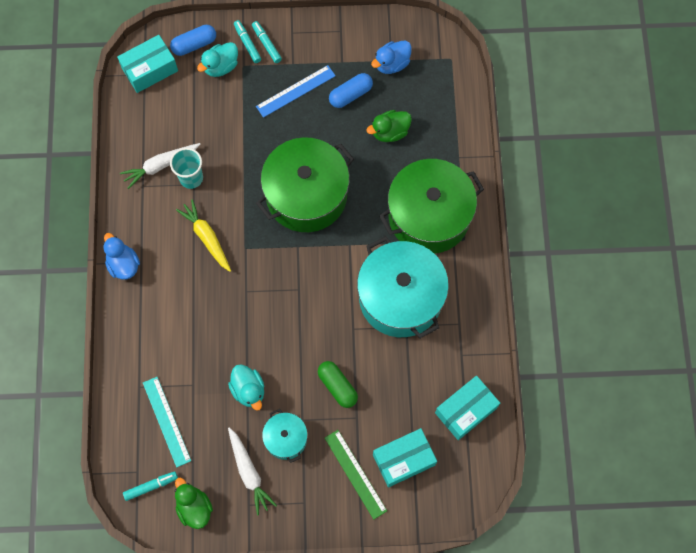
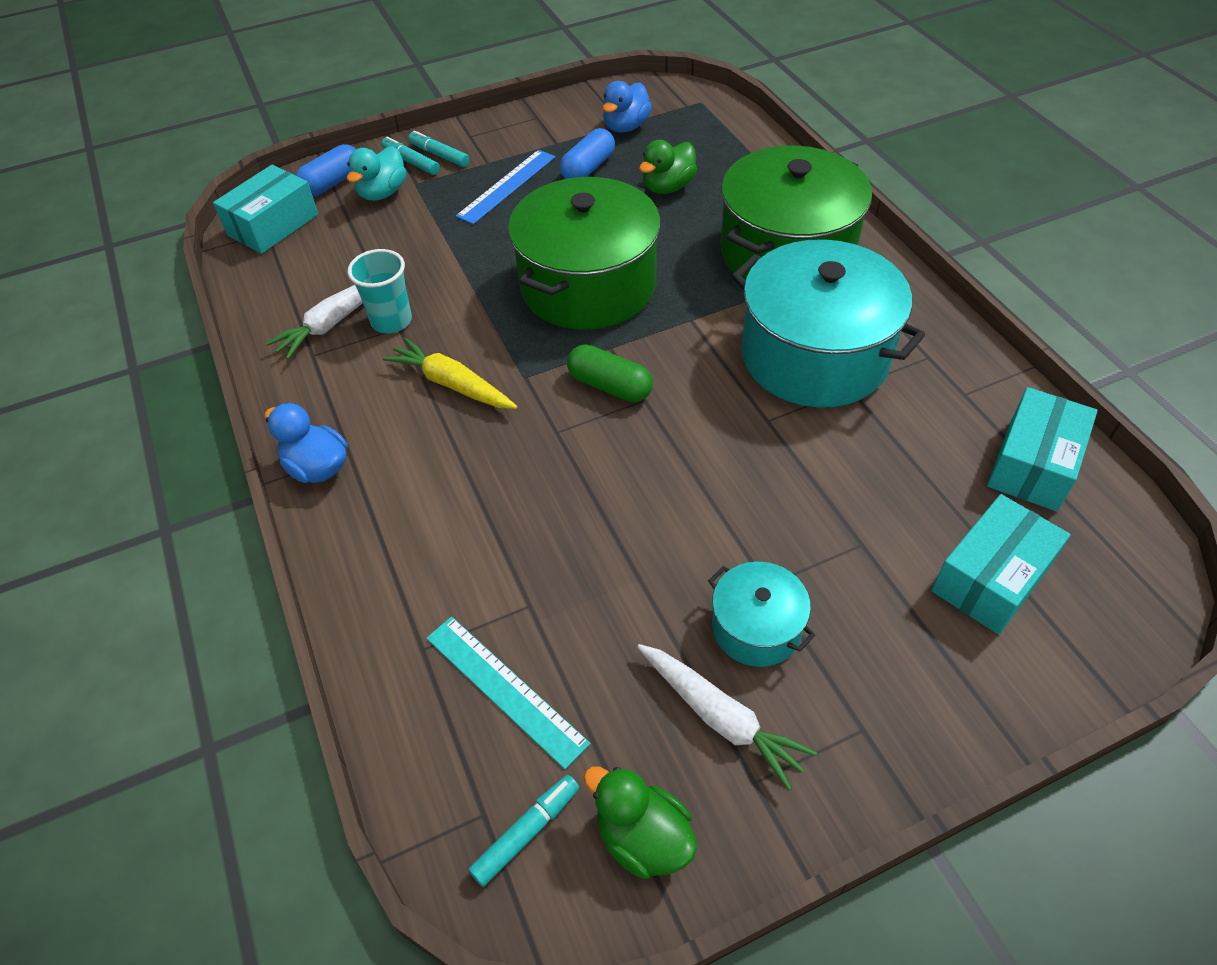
camera: 20 degrees left, 20 degrees down
turquoise duck [228,364,264,411] -> none
green capsule [318,361,358,408] -> green capsule moved to [567,344,653,402]
green ruler [325,430,387,520] -> none

